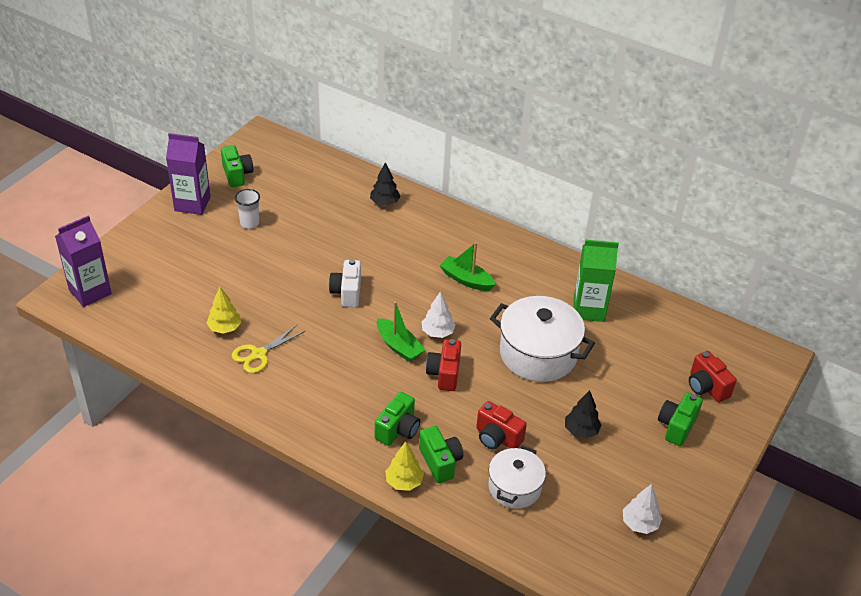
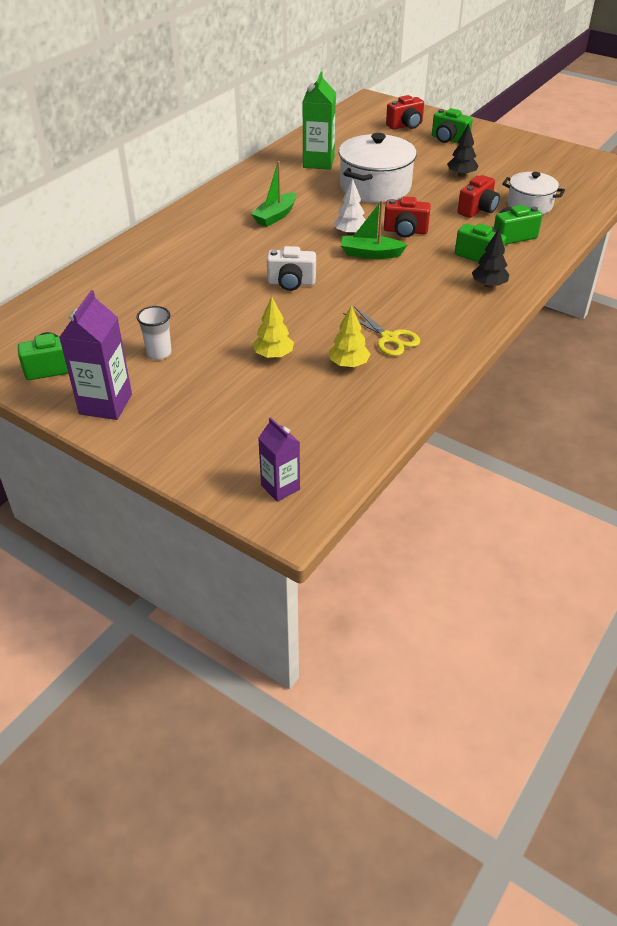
camera: 85 degrees left, 0 degrees up
purple carton [55,215,112,307] -> purple carton [258,417,300,502], size x0.63
black tree [370,162,401,206] -> black tree moved to [472,229,509,288]
green boat [377,301,425,362] -> green boat turned 135 degrees counterclockwise [341,200,407,259]
yellow tree [385,441,424,491] -> yellow tree moved to [253,297,294,358]
white tree [623,484,662,534] -> none

